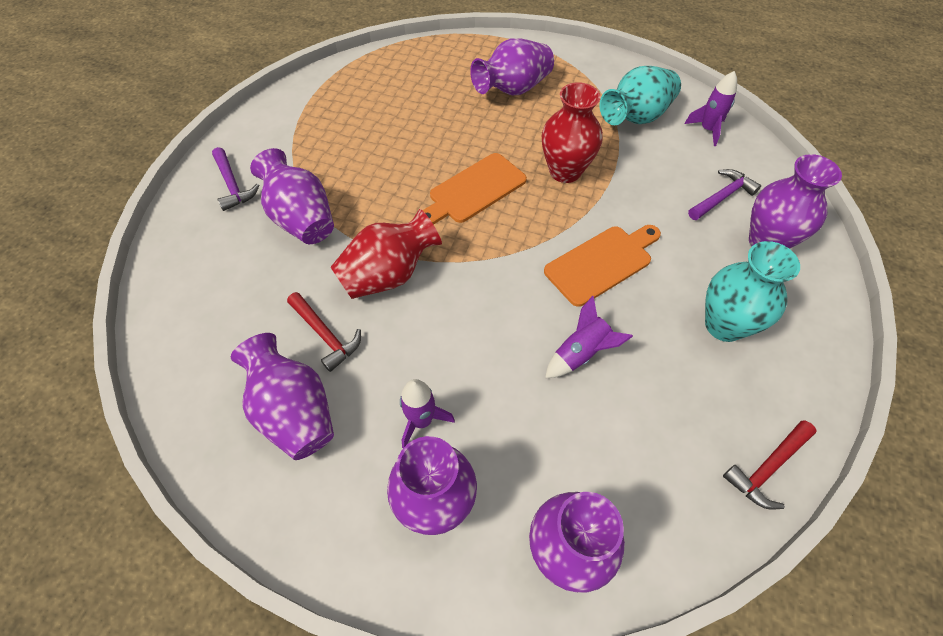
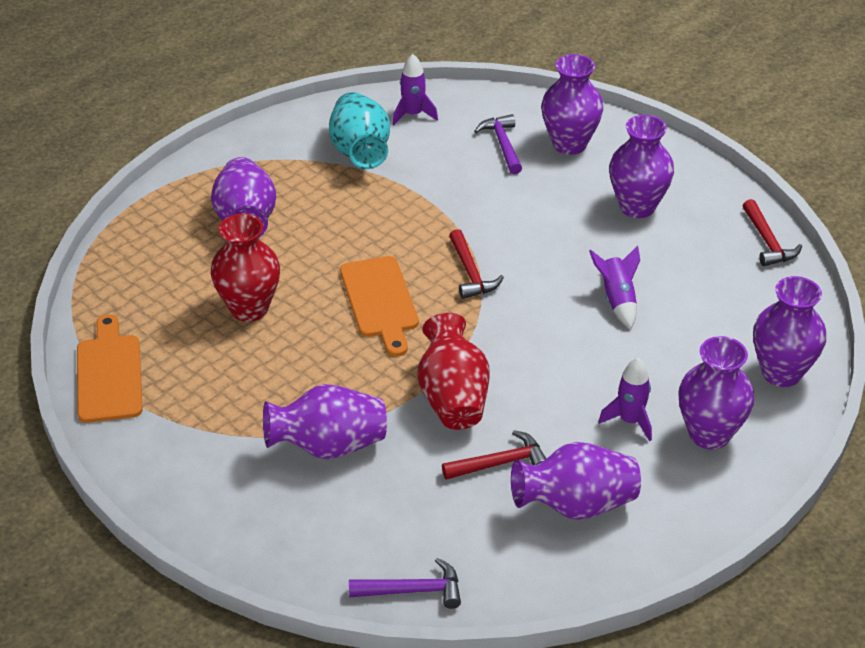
camera: 65 degrees left, 15 degrees down
purple hammer [212,147,259,211] -> purple hammer moved to [349,558,461,609]
red vase [542,82,603,183] -> red vase moved to [211,214,280,322]
orange cutting board [544,225,661,307] -> orange cutting board moved to [77,314,143,423]
turquoise vase [705,241,800,342] -> purple vase [609,115,674,218]
none -> red hammer [449,229,504,299]

